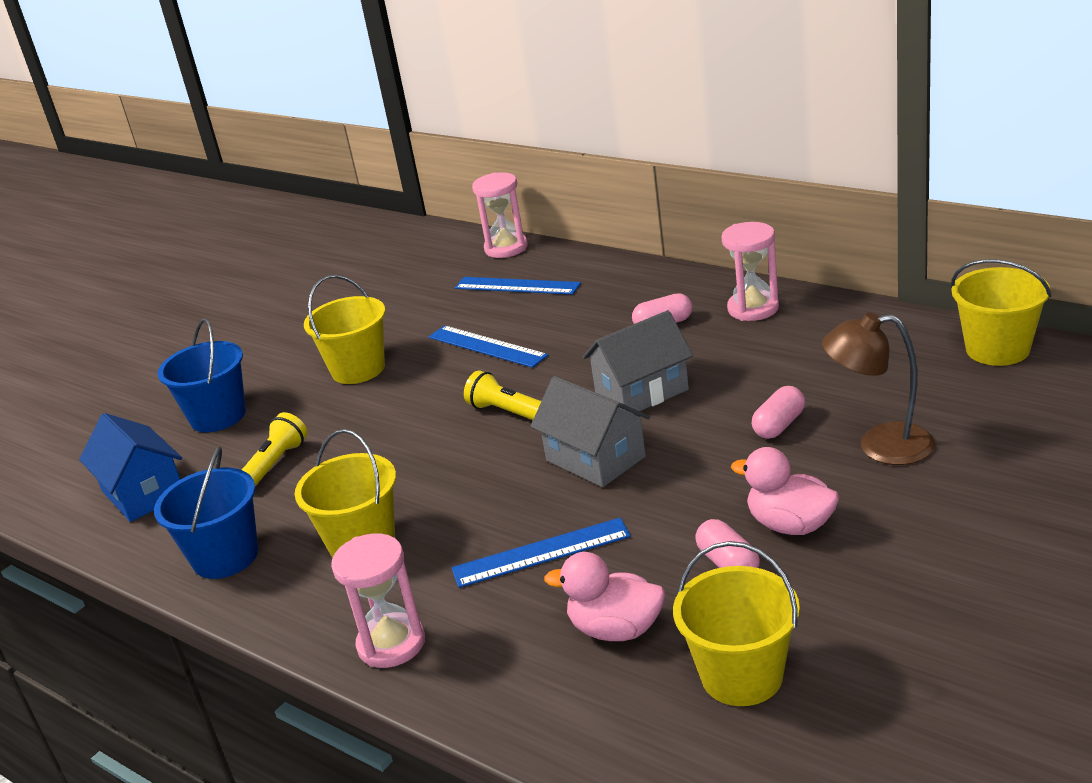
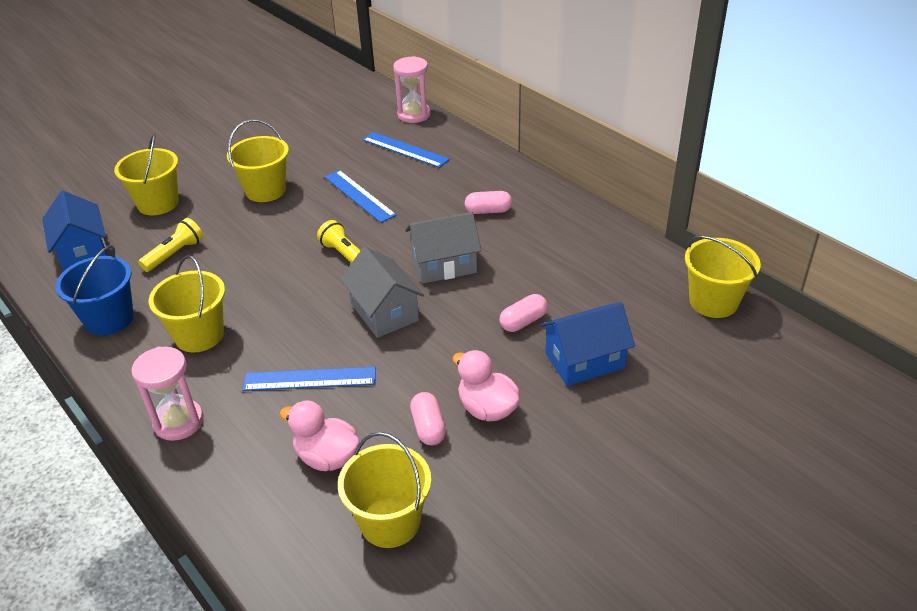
camera: 10 degrees right, 10 degrees up
blue bucket [158,319,246,432] -> yellow bucket [114,133,179,215]
pink hourglass [722,222,779,321] -> none
brown lamp [822,312,935,465] -> blue house [540,302,635,386]

